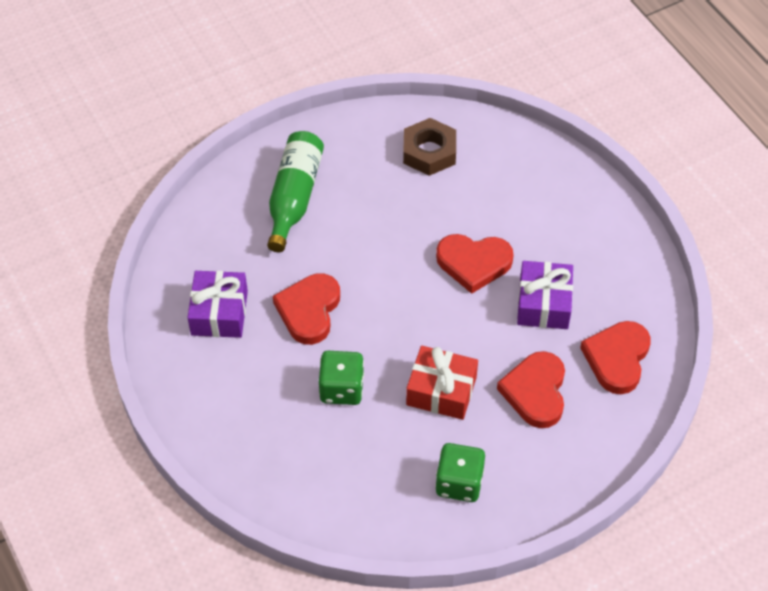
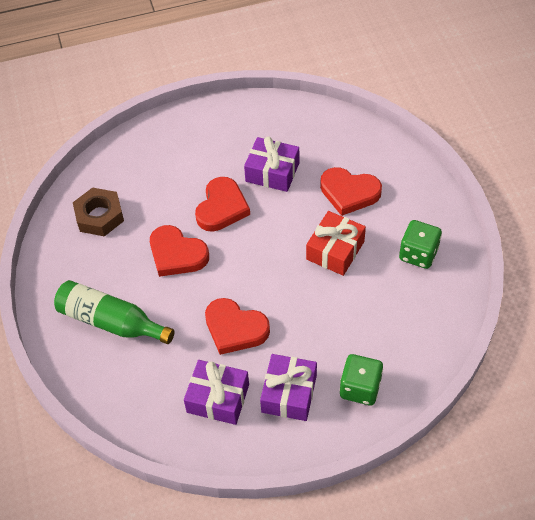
camera: 75 degrees left, 0 degrees up
green dice [319,351,364,405] -> green dice moved to [340,354,383,405]
red heart [580,321,651,394] -> red heart moved to [150,225,209,277]
none -> purple gift [260,354,317,421]

